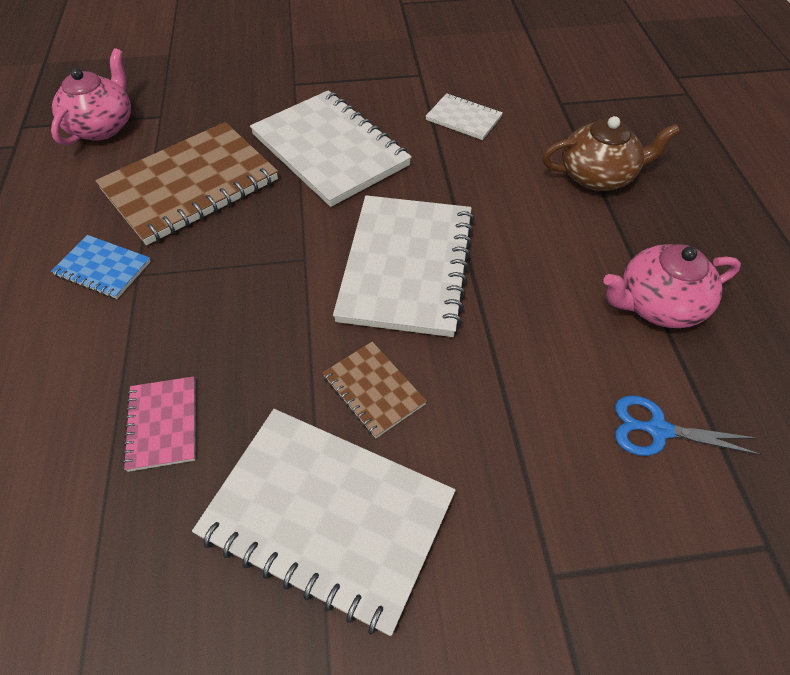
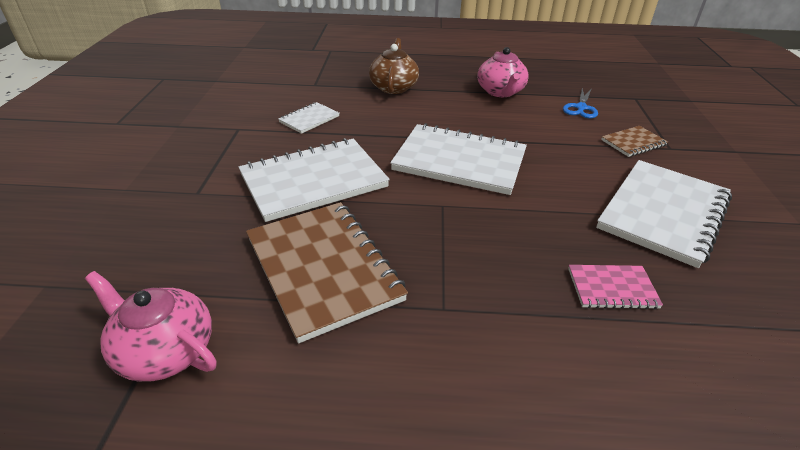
camera: 80 degrees left, 15 degrees down
blue notebook [51,235,151,299] -> none
brown notebook [323,342,427,438] -> brown notebook moved to [601,126,668,157]

